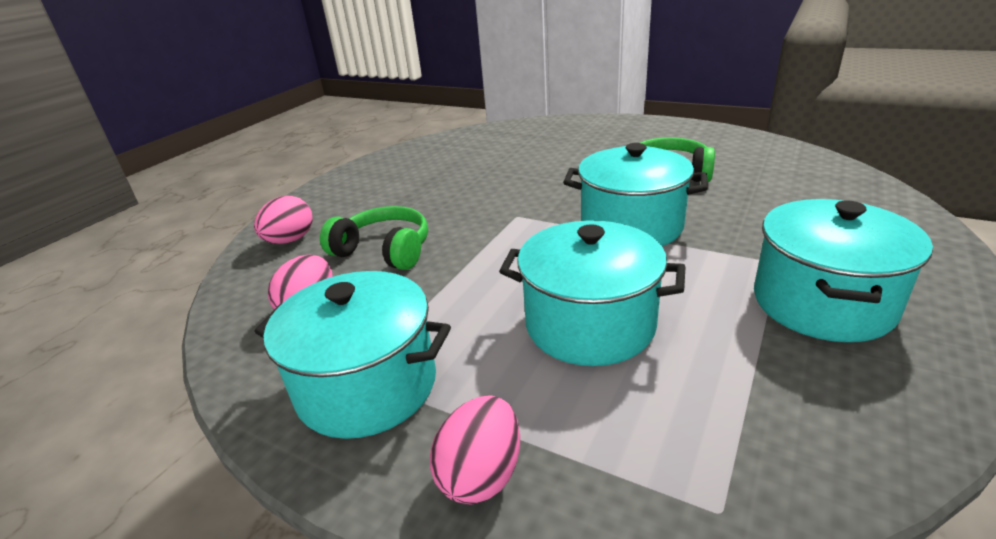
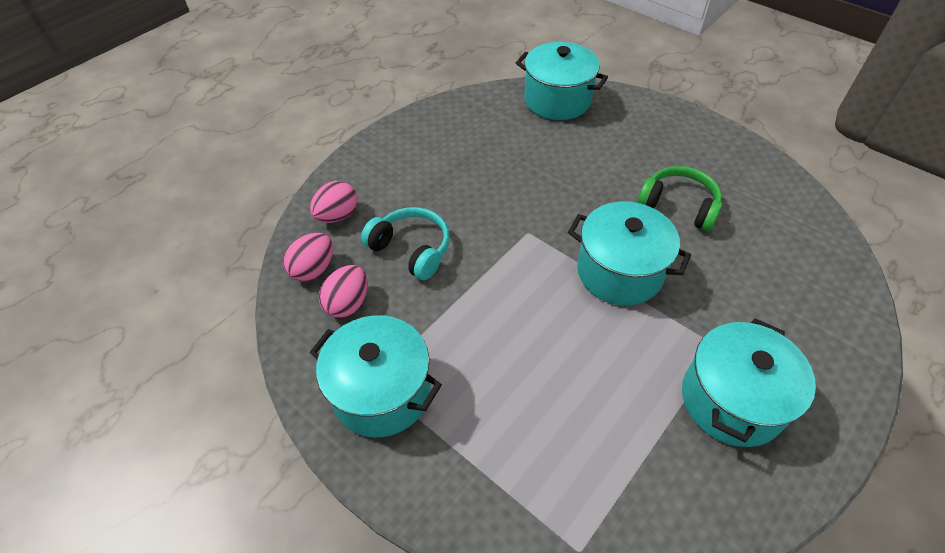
camera: 10 degrees right, 20 degrees up
green headphones [320,206,428,270] -> turquoise headphones [361,207,449,280]
pink egg [430,396,520,505] -> pink egg moved to [283,233,333,281]
turquoise pot [499,220,685,366] -> turquoise pot moved to [516,42,608,120]

